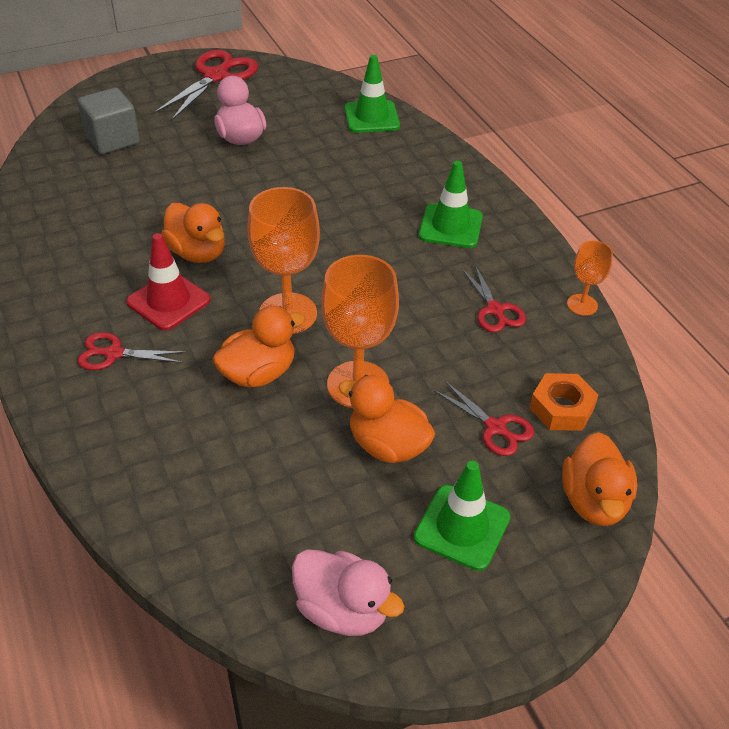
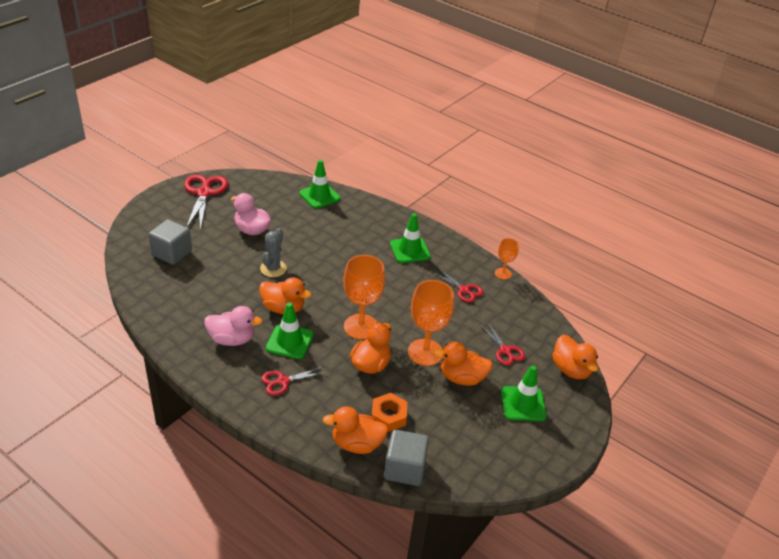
camera: 30 degrees left, 5 degrees down
red traffic cone [126,233,211,331] -> green traffic cone [266,303,314,359]
pink duck [292,549,405,636] -> pink duck moved to [204,306,263,346]
red scissors [434,381,534,456] -> red scissors turned 45 degrees clockwise [480,322,525,365]
orange nut [530,373,598,431] -> orange nut moved to [372,393,407,432]
none -> grey cactus [260,228,287,277]
none -> orange duck [323,406,388,454]
none -> grey cube [384,430,429,486]

